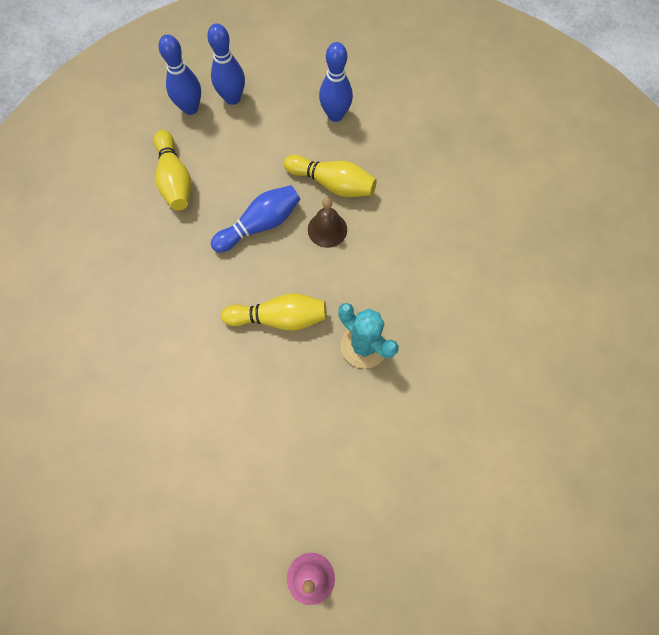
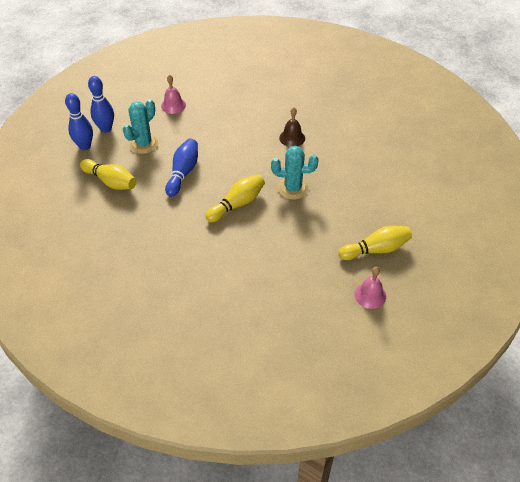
camera: 40 degrees left, 20 degrees down
yellow bowling pin [284,155,377,197] -> yellow bowling pin moved to [338,226,412,260]
brown bell [308,197,347,248] -> brown bell moved to [279,107,305,147]
blue bowling pin [319,42,353,122] -> pink bell [161,75,186,114]
none -> turquoise cactus [123,99,158,154]

